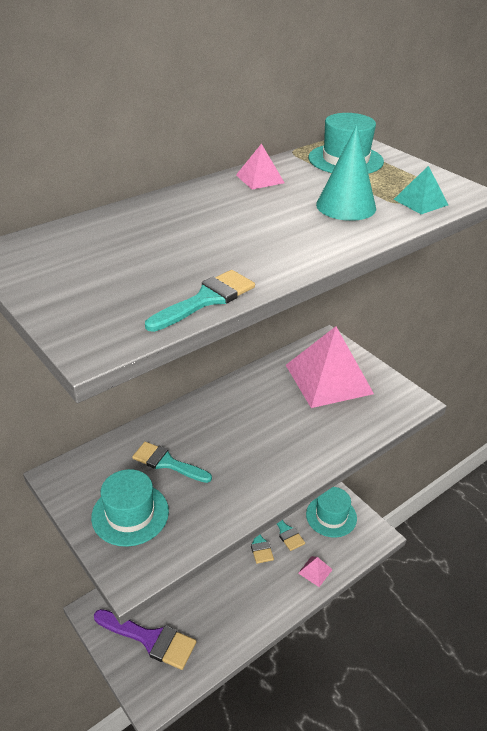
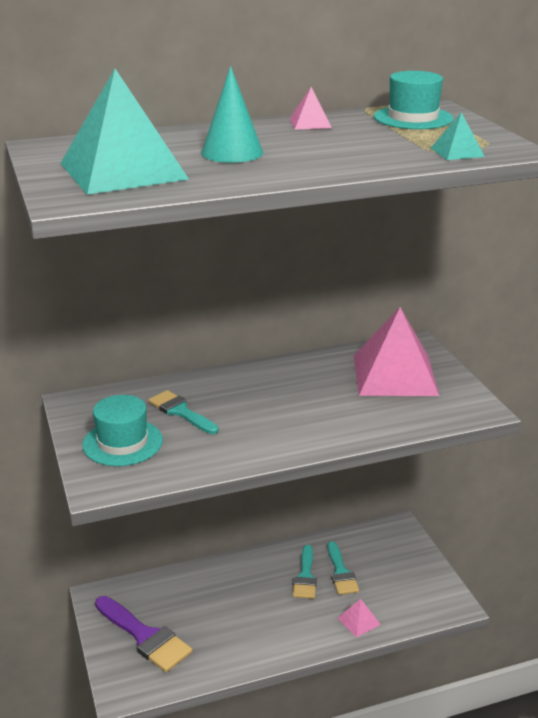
camera: 20 degrees right, 10 degrees down
turquoise brush [145,270,255,332] -> none
turquoise hat [306,487,357,537] -> none
turquoise cone [316,125,376,221] -> turquoise cone moved to [201,66,263,163]
none -> turquoise pyramid [60,69,189,195]

